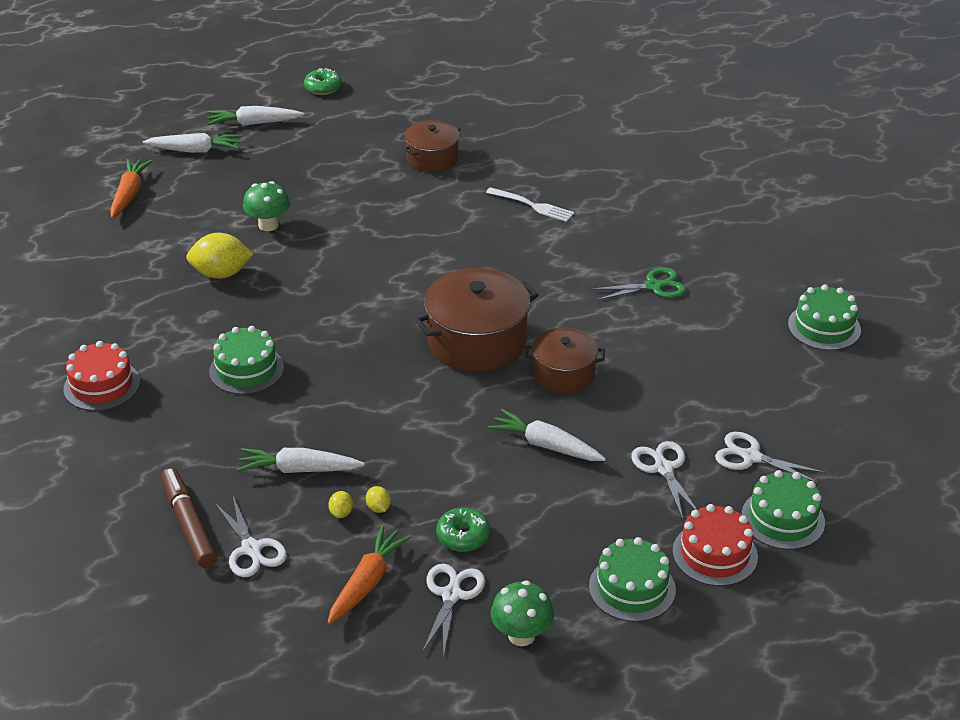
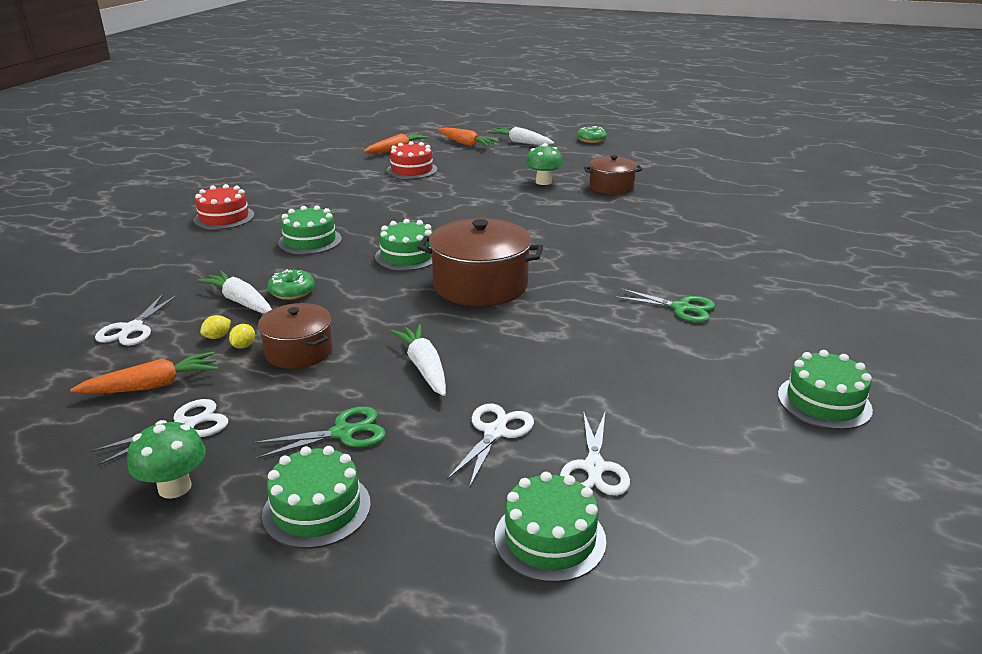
camera: 40 degrees right, 10 degrees down
white carrot [143,133,242,153] -> orange carrot [438,127,499,146]
brown marker [161,468,217,568] -> none
yellow lemon [186,233,253,279] -> none
green mushroom [243,181,290,231] -> green mushroom moved to [526,143,563,185]
green donut [436,507,490,552] -> green donut moved to [268,269,315,300]
white fork [486,187,574,222] -> none
brown pot [525,328,605,393] -> brown pot moved to [258,303,333,369]
red cake [673,504,758,586] -> red cake moved to [387,141,437,179]
white scissors [715,432,825,484] -> white scissors turned 150 degrees counterclockwise [560,411,630,496]
none -> green scissors [253,407,386,459]
none -> green cake [375,219,433,271]

